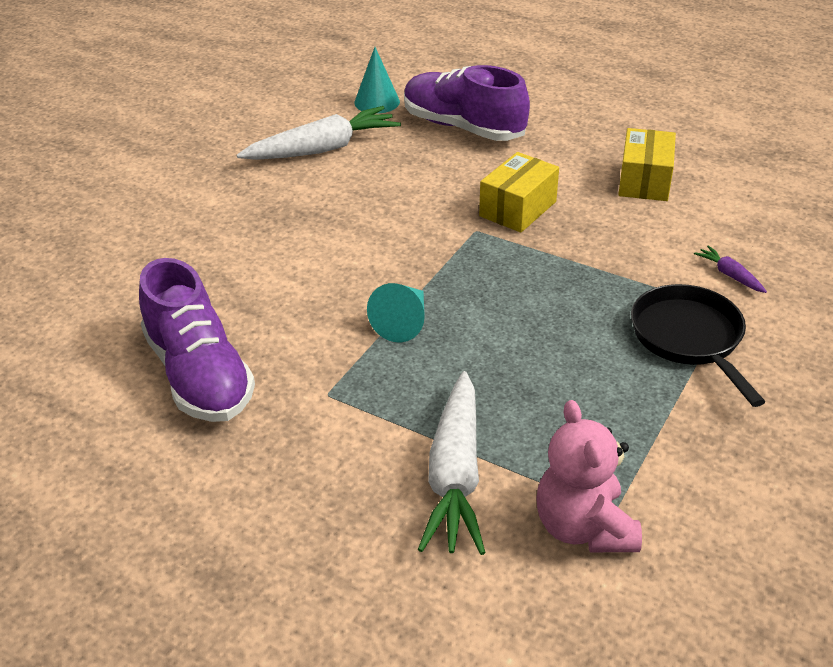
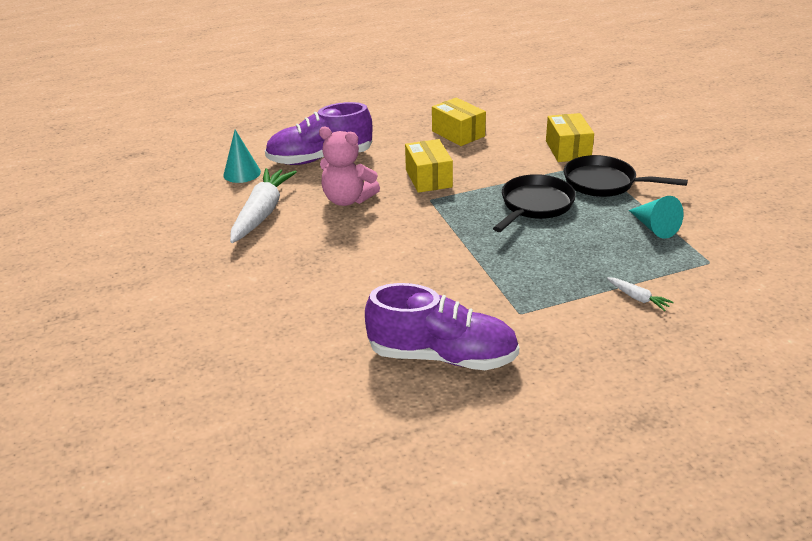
camera: 50 degrees left, 5 degrees down
turquoise cone [367,283,425,342] -> turquoise cone moved to [629,196,684,239]
white carrot [418,371,485,555] -> white carrot [607,277,674,311], size x0.44
pink teddy bear [536,400,642,552] -> pink teddy bear moved to [319,127,380,206]
purple carrot [694,245,767,293] -> yellow box [546,113,594,162]
none -> black pan [493,174,576,232]

